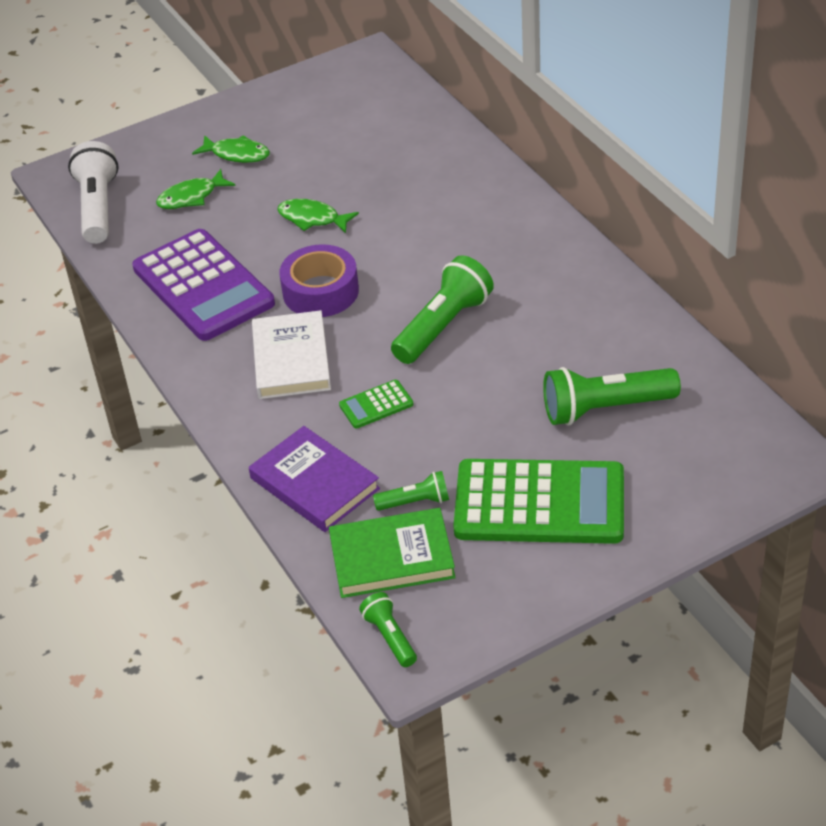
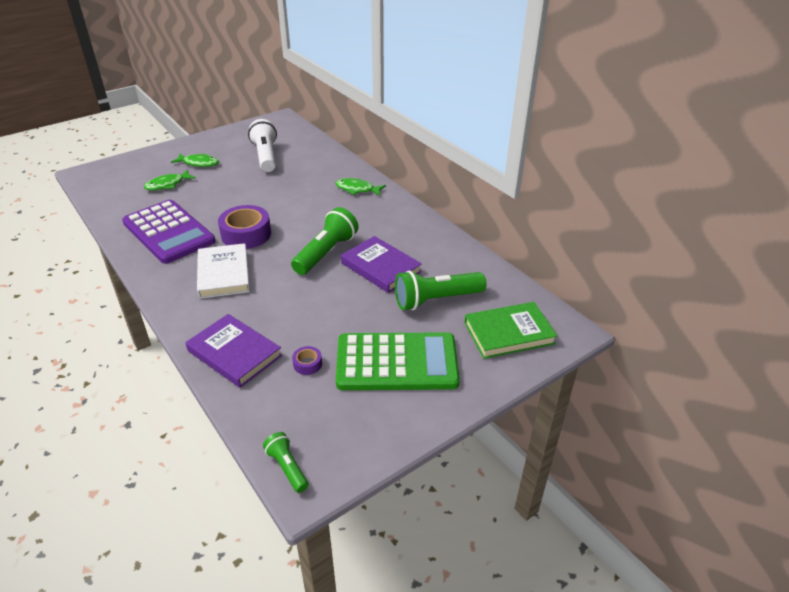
camera: 10 degrees left, 5 degrees down
white flashlight [68,141,119,244] -> white flashlight moved to [248,119,277,172]
green fish [277,199,359,233] -> green fish moved to [335,178,386,196]
green book [329,508,456,598] -> green book moved to [464,302,557,359]
green calculator [339,380,413,428] -> none
green flashlight [373,471,449,511] -> purple tape [292,346,322,375]
none -> purple book [341,236,422,293]

